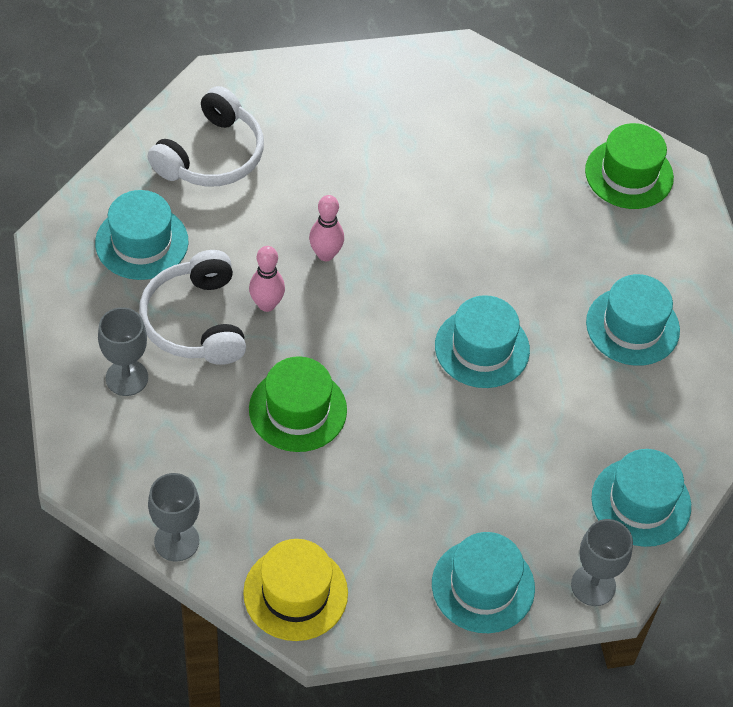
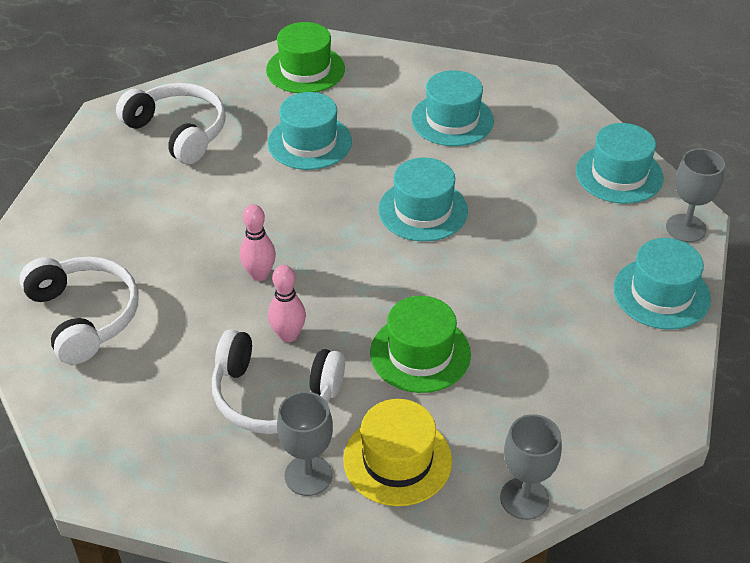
camera: 60 degrees left, 10 degrees down
turquoise hat [95,190,188,280] -> turquoise hat moved to [268,92,352,170]
yellow hat [243,539,348,641] -> yellow hat moved to [343,399,452,506]
none -> white headphones [116,83,226,164]

